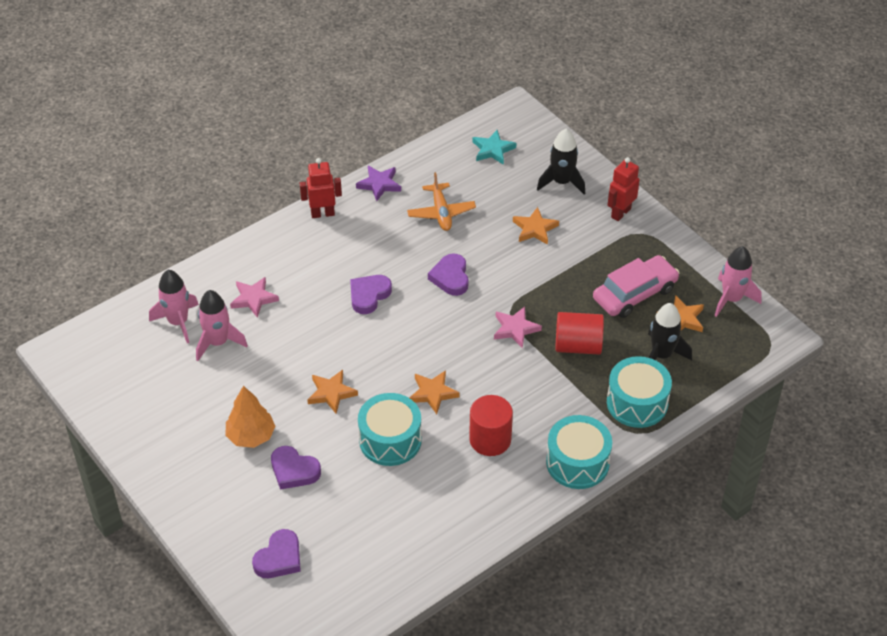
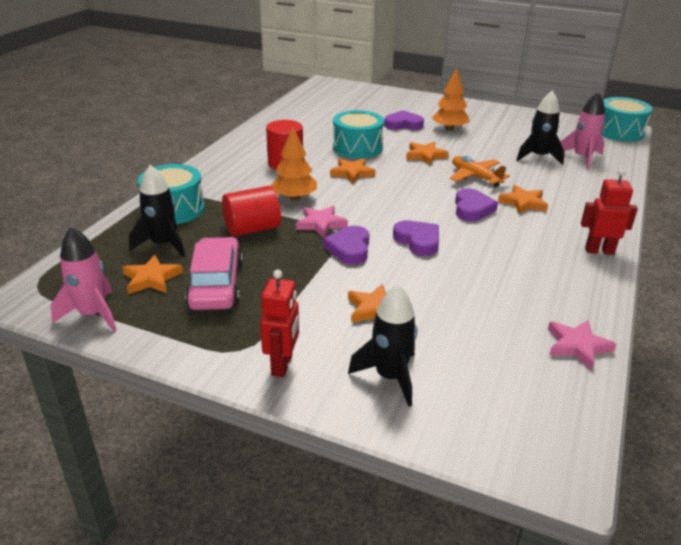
camera: 150 degrees right, 15 degrees down
pink rocket [196,290,248,361] -> black rocket [517,91,565,165]
pink star [230,277,279,318] -> pink star moved to [548,320,617,370]
purple heart [252,529,301,578] -> purple heart moved to [323,226,369,265]
red robot [300,158,342,218] -> red robot turned 135 degrees counterclockwise [581,169,638,255]
purple star [356,166,401,201] -> none
orange plane [407,172,476,231] -> orange plane moved to [450,156,510,187]
turquoise star [473,130,516,165] -> none
turquoise drum [546,415,612,489] -> turquoise drum moved to [601,97,652,142]
pink car [593,255,680,318] -> pink car turned 150 degrees clockwise [185,237,243,310]
none -> orange tree [271,126,317,201]
none -> orange star [498,185,548,214]

